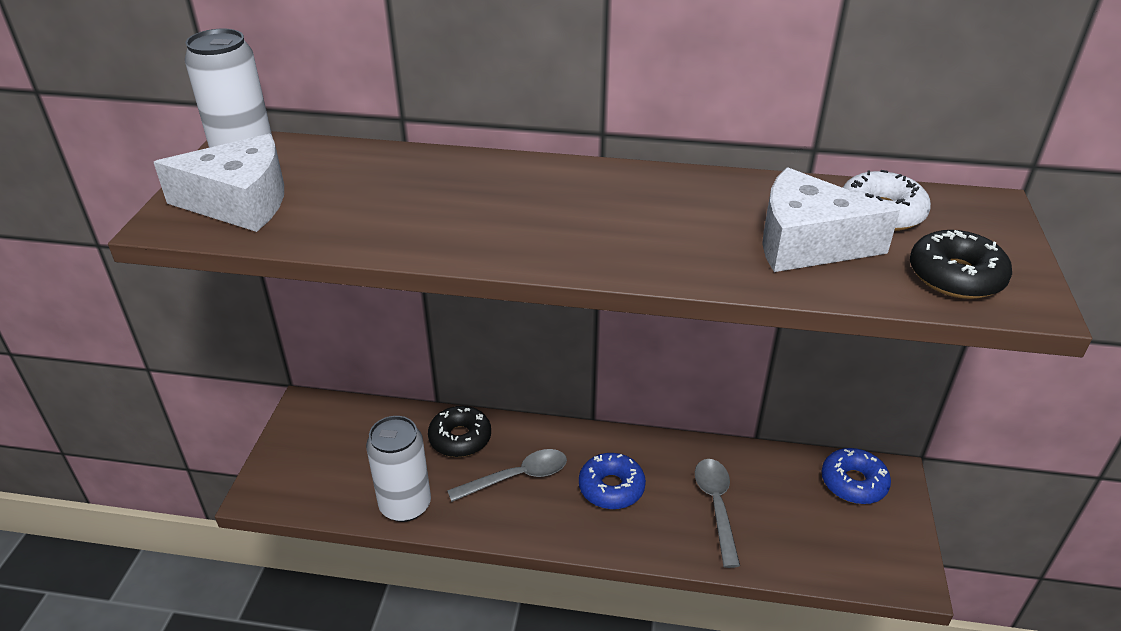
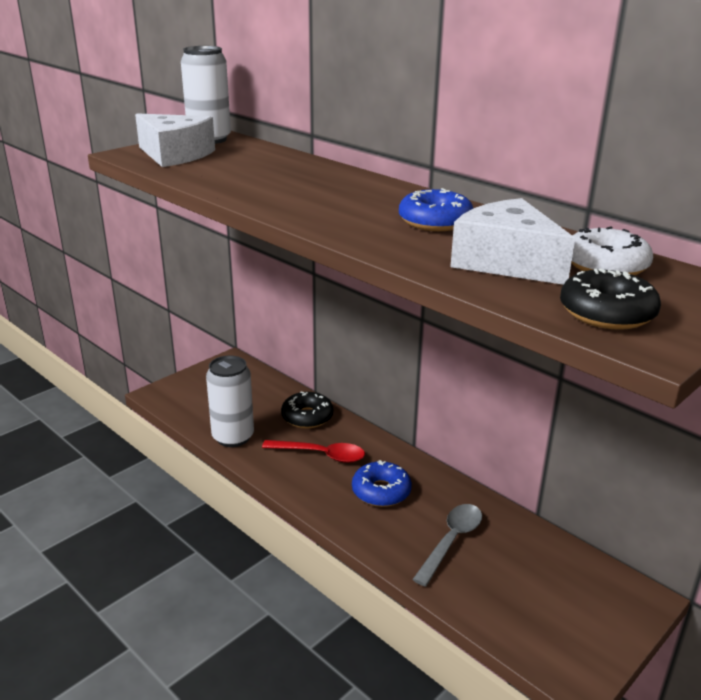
camera: 35 degrees right, 10 degrees down
grey spoon [447,449,567,502] -> red spoon [262,440,365,463]
blue donut [822,448,891,504] -> blue donut moved to [399,188,473,231]

